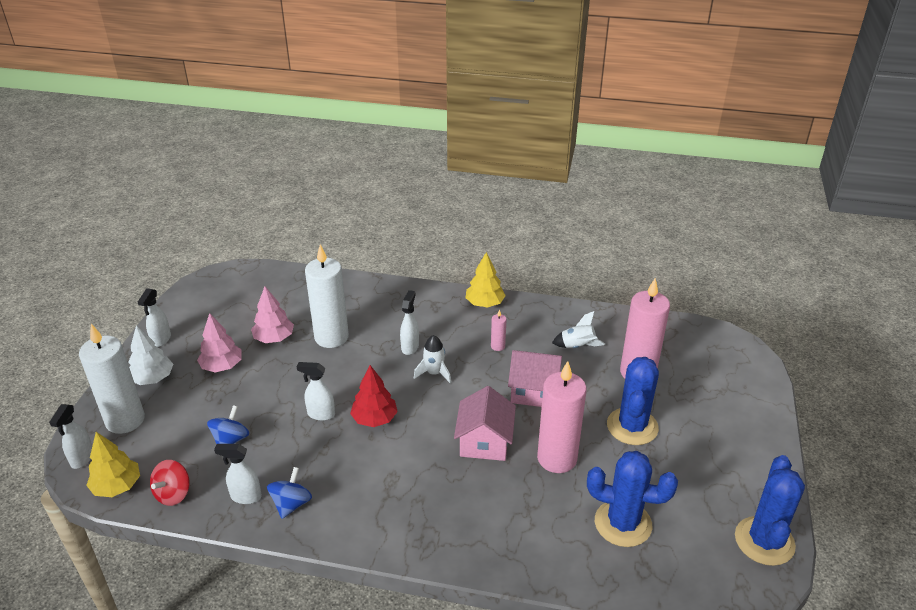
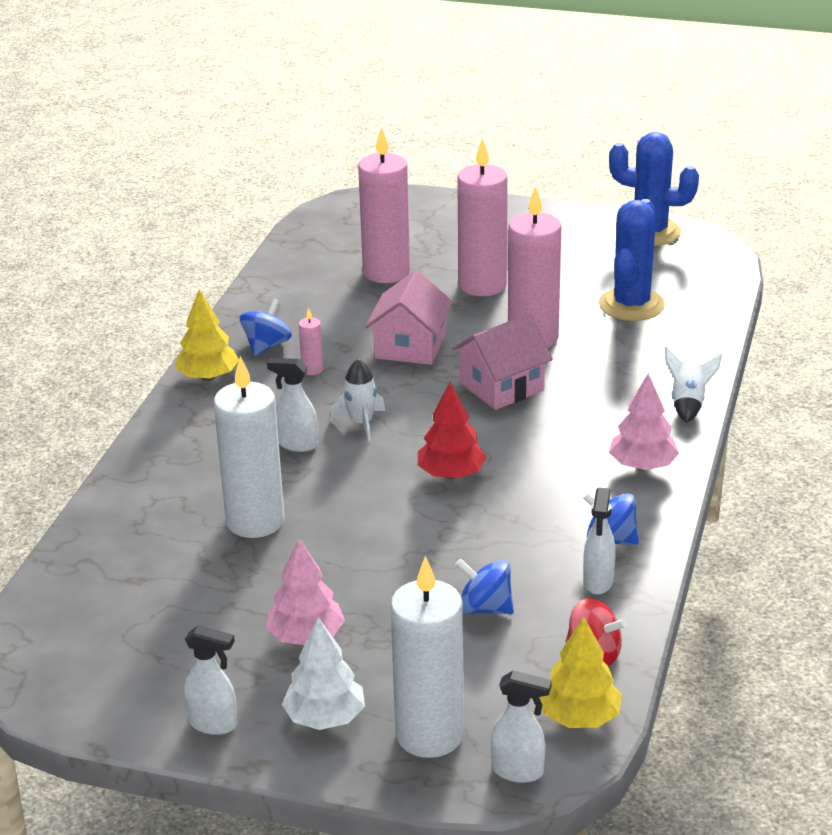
camera: 85 degrees left, 5 degrees down
pink tree [251,286,294,343] -> pink tree moved to [609,373,679,470]
white spray bottle [297,362,335,421] -> none
pink house [454,386,516,461] -> pink house turned 45 degrees counterclockwise [452,314,553,410]
white rocket [552,311,605,348] -> white rocket moved to [665,346,722,423]
blue cactus [607,357,659,445] -> pink candle [457,138,508,296]
none -> blue spinning top [240,298,292,356]

